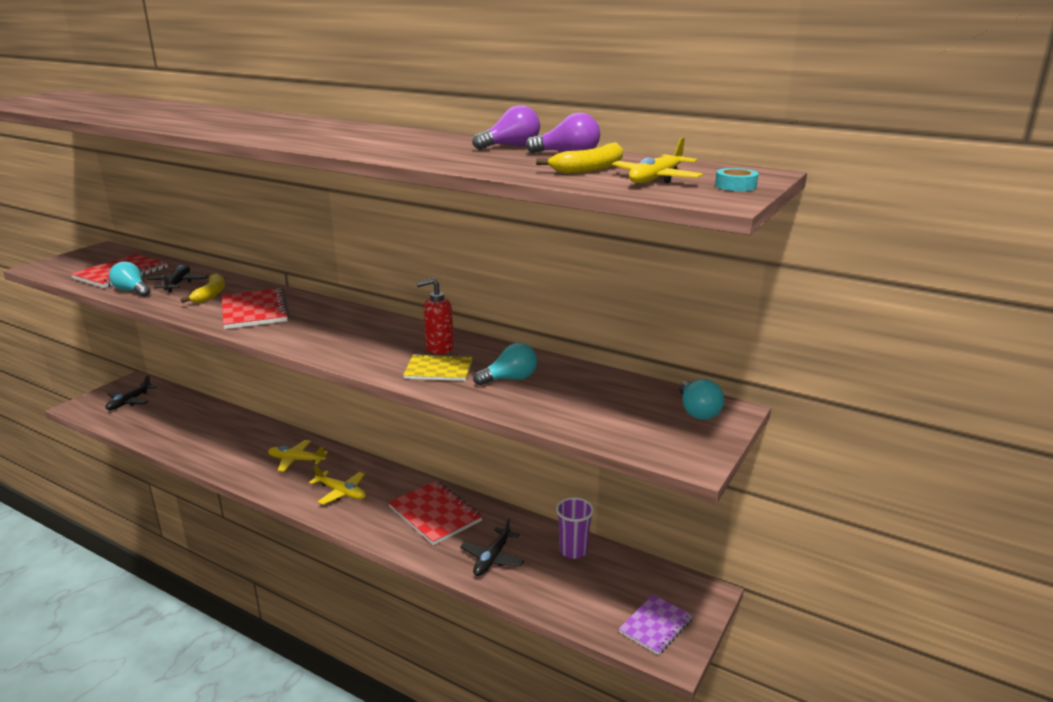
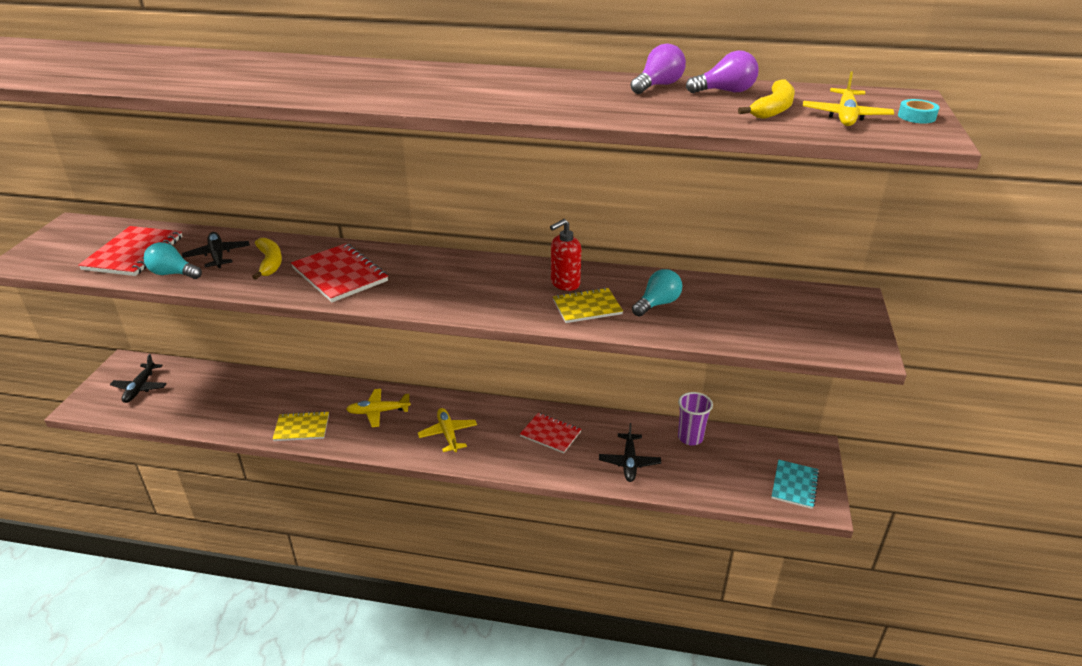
camera: 20 degrees left, 10 degrees up
yellow plane [309,465,366,505] -> yellow plane turned 120 degrees counterclockwise [418,408,477,452]
red notebook [388,481,483,545] -> red notebook [520,413,581,453], size x0.66
purple notebook [619,594,693,655] -> turquoise notebook [772,460,819,509]
turquoise light bulb [679,379,724,420] -> none
none -> yellow notebook [273,411,329,441]

